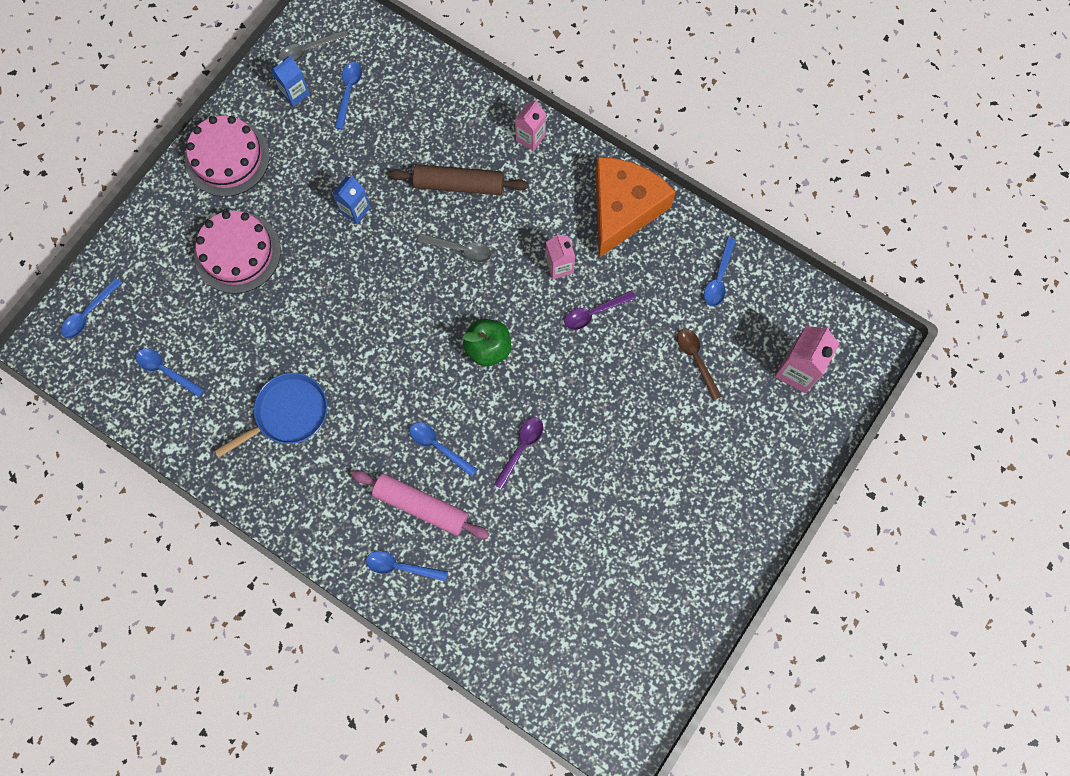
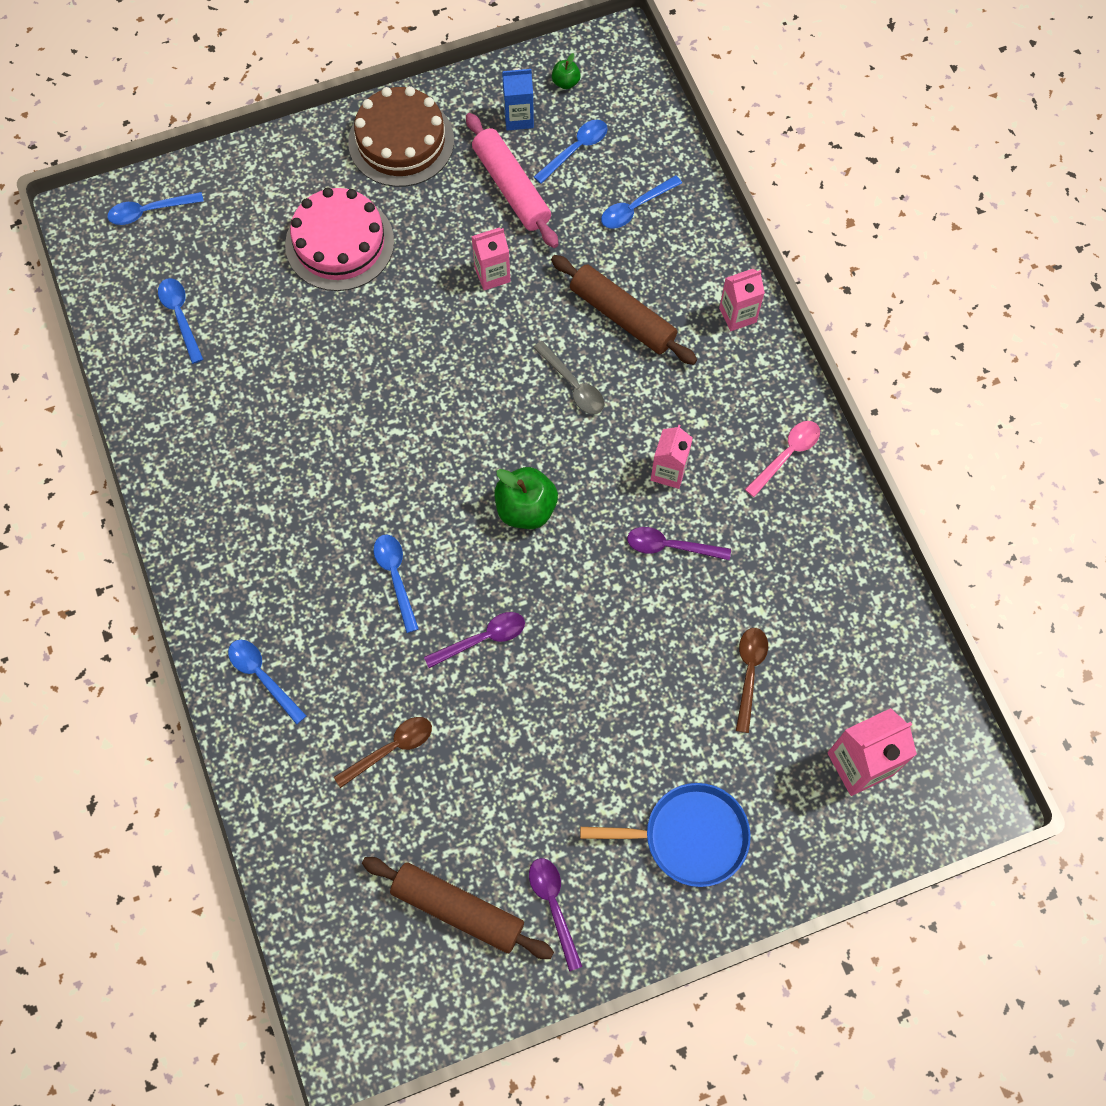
camera: 35 degrees right, 5 degrees down
pink cake [185,115,270,197] -> brown cake [348,86,454,187]
blue pan [215,373,327,457] -> blue pan moved to [580,783,751,887]
grey spoon [278,30,348,62] -> green apple [552,53,581,89]
blue carton [332,176,371,224] -> pink carton [471,228,511,290]
pink rolling pin [351,470,489,539] -> pink rolling pin moved to [466,113,558,248]
orange cheese [595,157,676,258] -> pink spoon [745,421,820,497]
blue spoon [704,238,736,306] -> blue spoon moved to [601,175,682,229]
none -> brown spoon [334,717,432,788]
none -> brown rolling pin [362,857,554,959]
none -> purple spoon [529,858,583,971]

